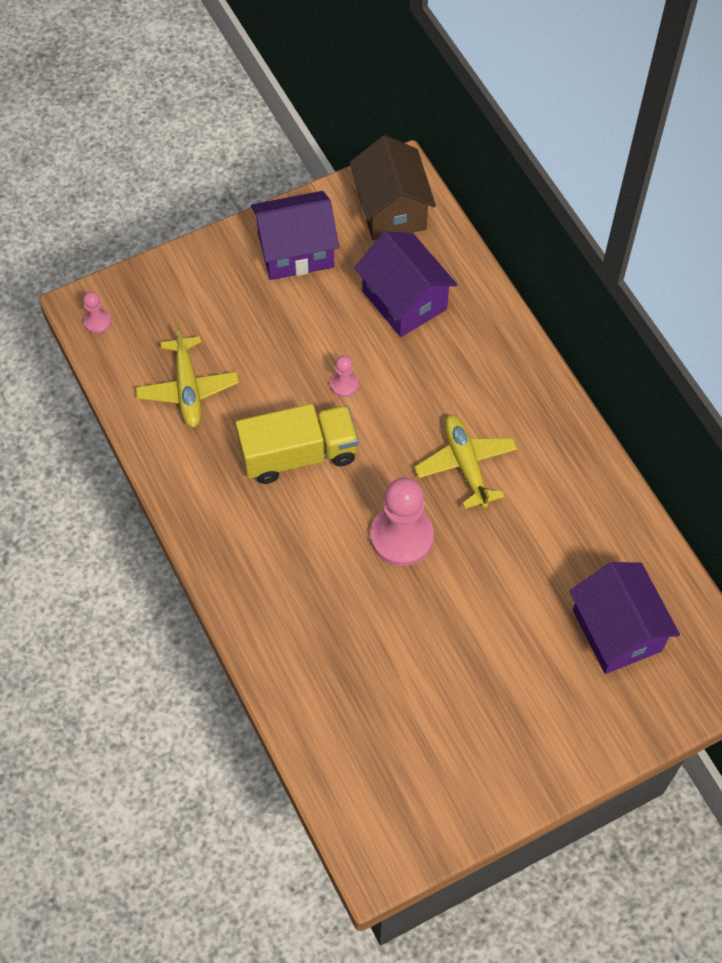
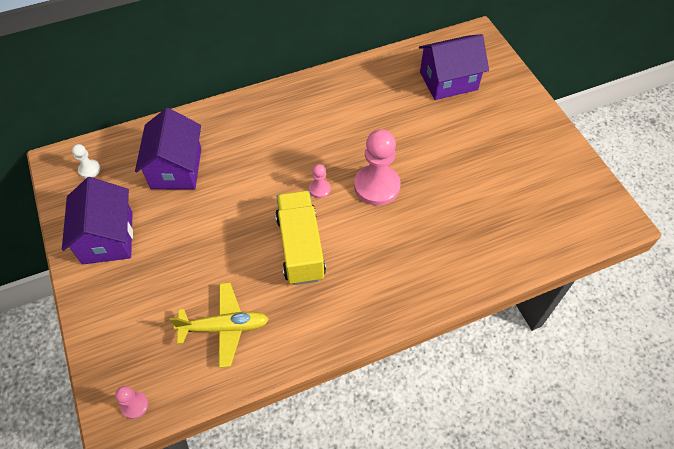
camera: 85 degrees left, 5 degrees down
pink pawn [330,356,359,397] -> pink pawn moved to [309,164,331,198]
brown house [350,135,436,240] -> white pawn [72,144,101,178]
purple house [354,231,457,337] -> purple house turned 60 degrees counterclockwise [135,108,201,189]
yellow plane [415,414,517,509] -> none

